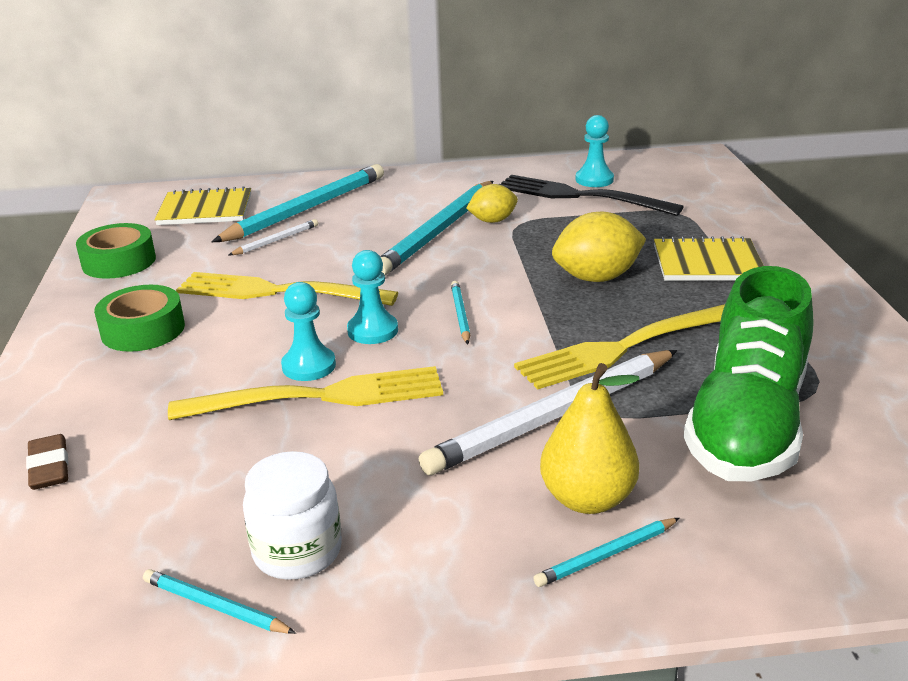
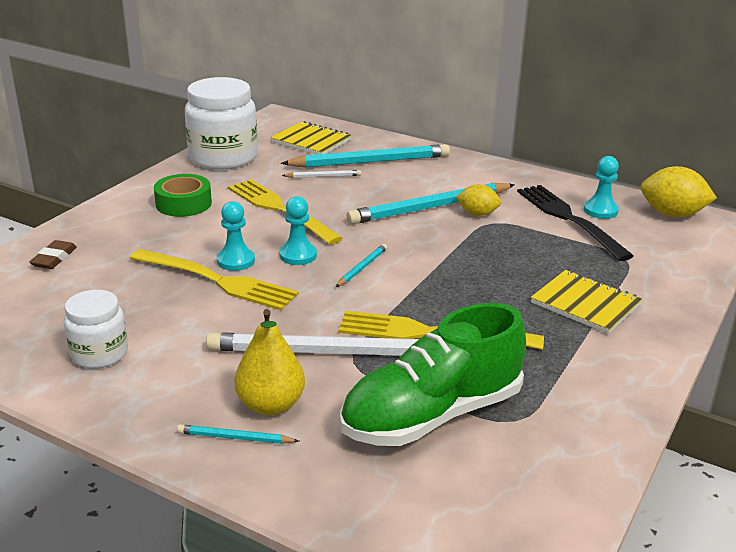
camera: 35 degrees right, 0 degrees up
green tape [76,223,156,279] -> white jar [185,77,258,170]
turquoise pencil [143,569,296,634] -> none
yellow lemon [552,211,646,282] -> yellow lemon moved to [640,166,717,217]

